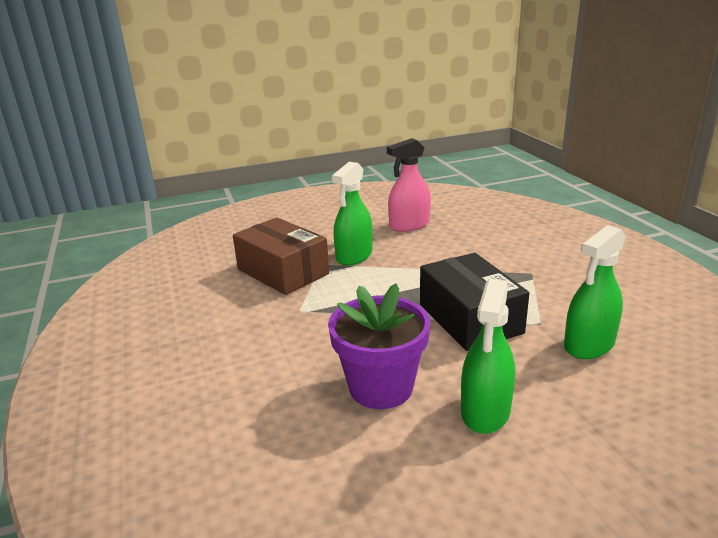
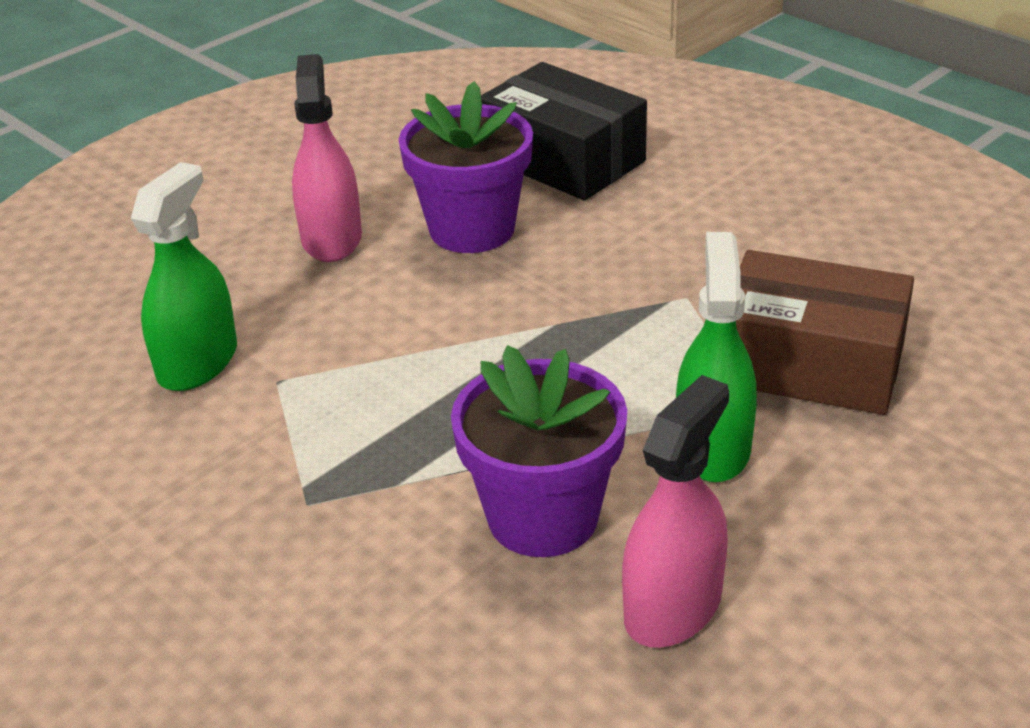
camera: 155 degrees right, 10 degrees up
black box [420,253,529,351] -> black box moved to [481,62,647,201]
green spray bottle [461,279,515,434] -> pink spray bottle [292,54,362,262]
none -> purple flower pot [451,345,627,557]

